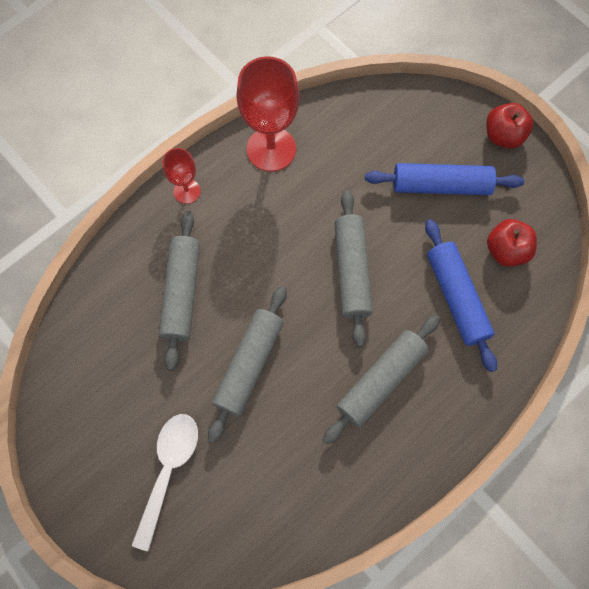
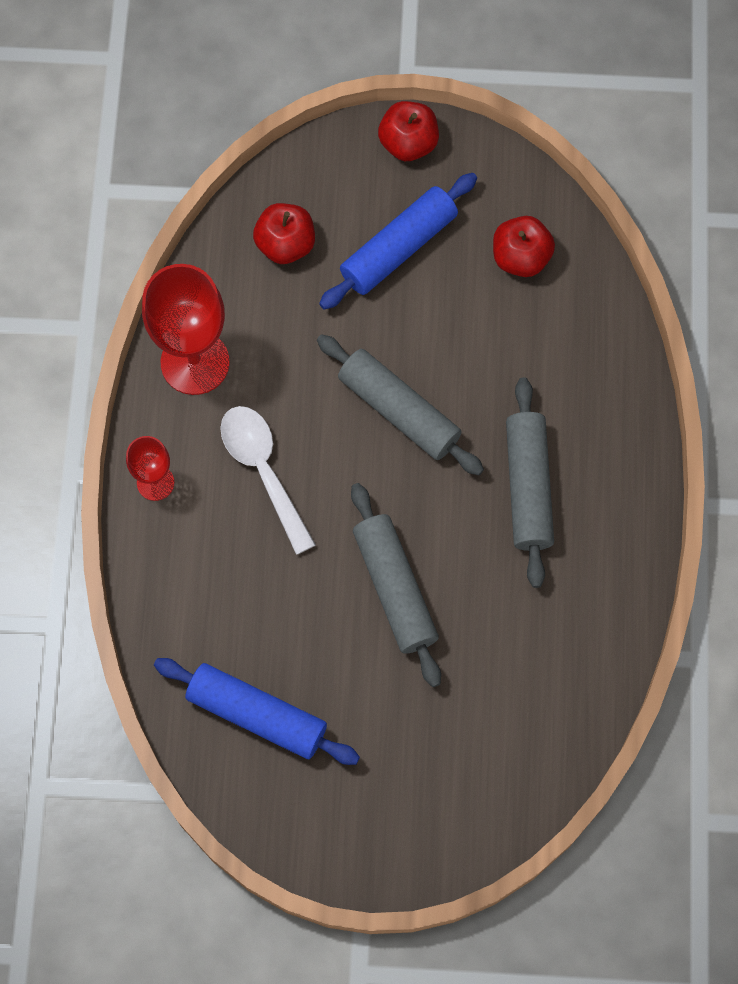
camera: 45 degrees left, 0 degrees up
white spoon [131,414,198,551] -> white spoon moved to [220,406,316,555]
grey rolling pin [159,211,200,371] -> none
blue rolling pin [425,219,497,372] -> blue rolling pin moved to [154,658,360,765]
none -> red apple [253,203,315,264]

